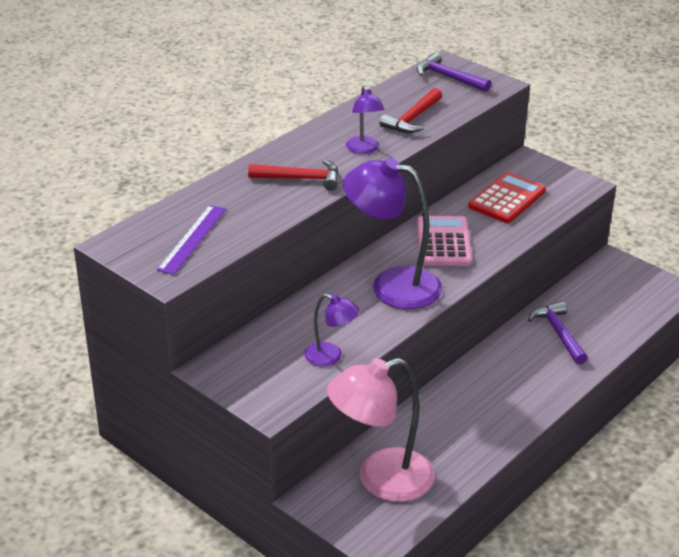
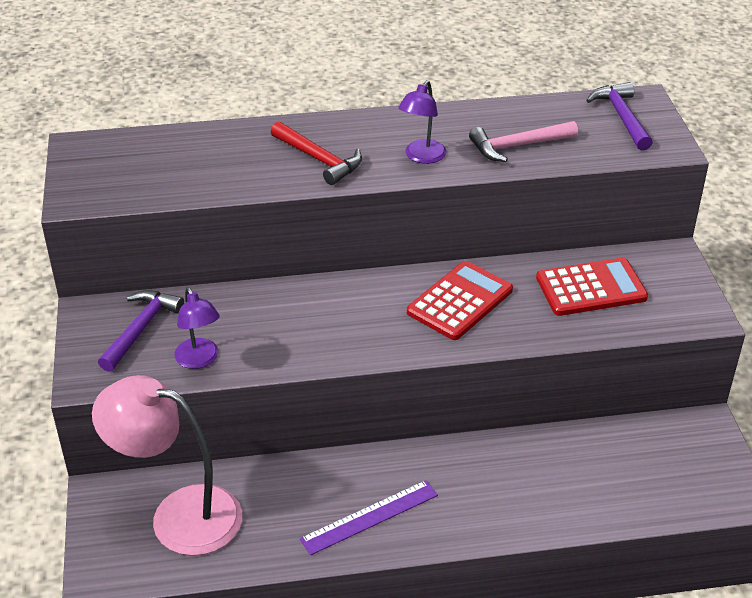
camera: 40 degrees right, 5 degrees up
purple ruler [157,205,226,275] -> purple ruler moved to [300,480,438,555]
purple lamp [343,158,442,309] -> none
red hammer [380,88,442,133] -> pink hammer [469,121,578,162]
pink calculator [417,216,472,266] -> red calculator [407,261,513,340]
purple hammer [528,301,588,365] -> purple hammer moved to [98,290,184,372]

